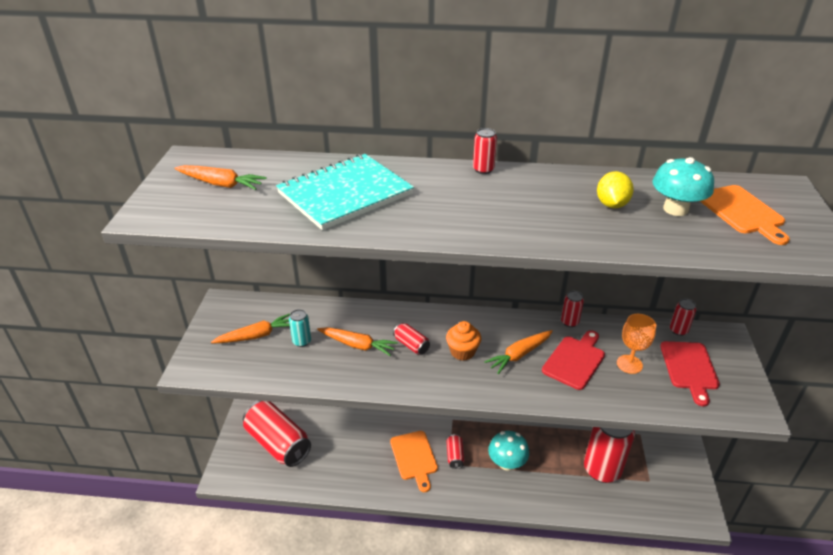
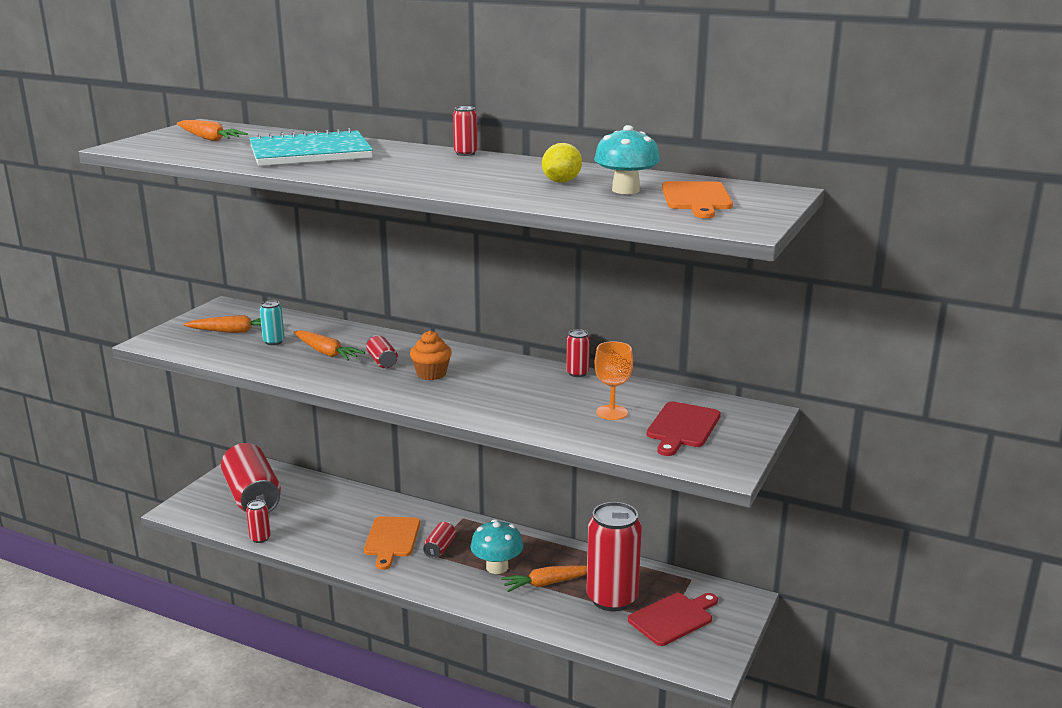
camera: 20 degrees right, 15 degrees down
orange carrot [484,330,553,374] -> orange carrot moved to [501,565,587,592]
red cutting board [542,330,605,390] -> red cutting board moved to [628,593,718,646]
red can [670,299,696,336] -> red can moved to [246,500,271,543]

